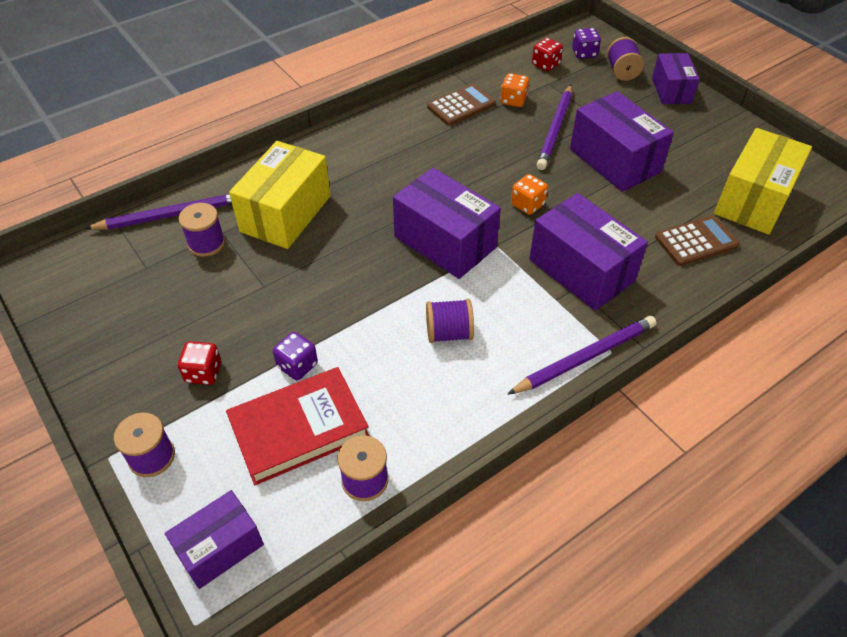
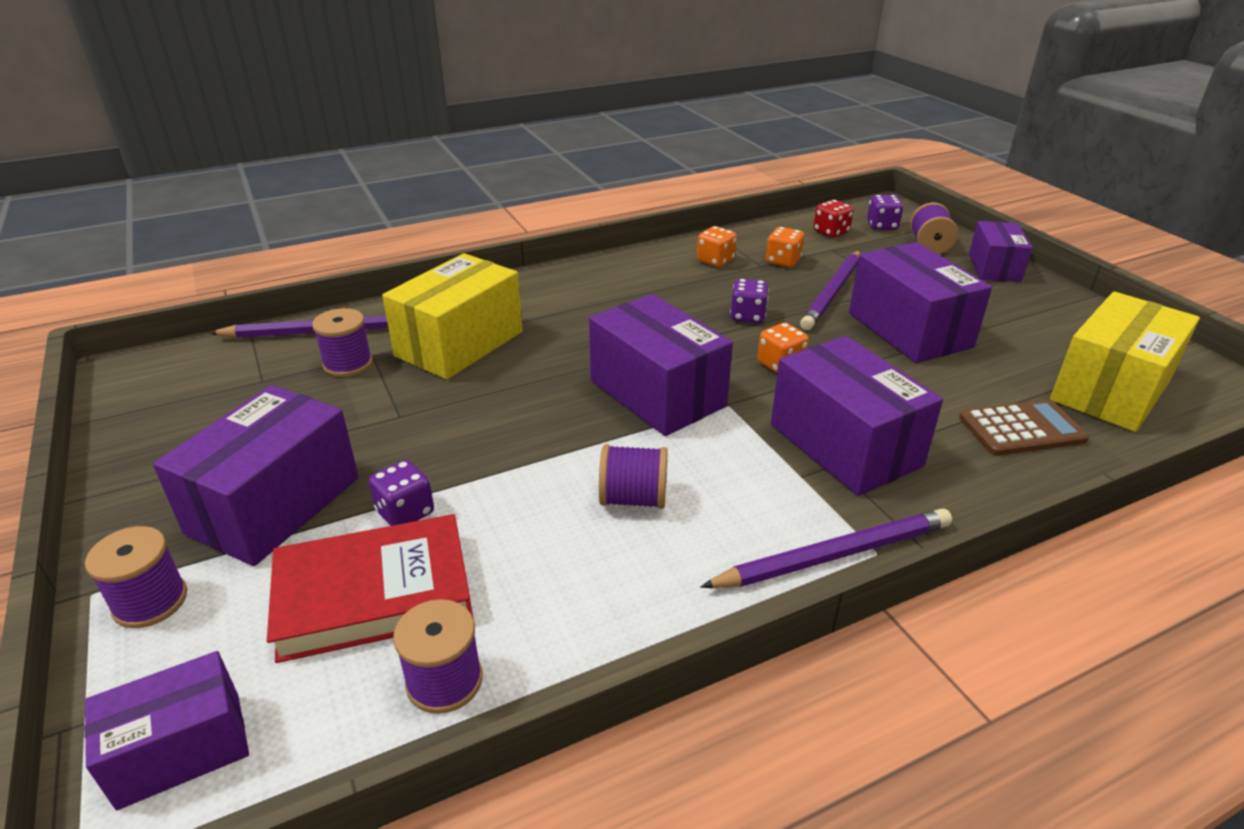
camera: 10 degrees right, 15 degrees down
red dice [178,341,221,385] -> purple box [153,385,359,566]
brown calculator [427,84,496,126] -> orange dice [697,226,737,267]
none -> purple dice [730,279,769,323]

